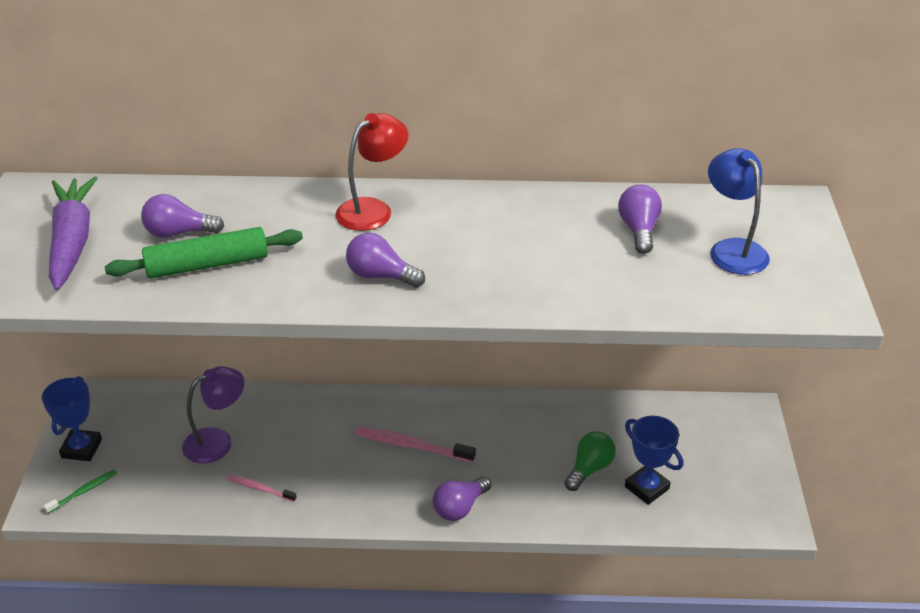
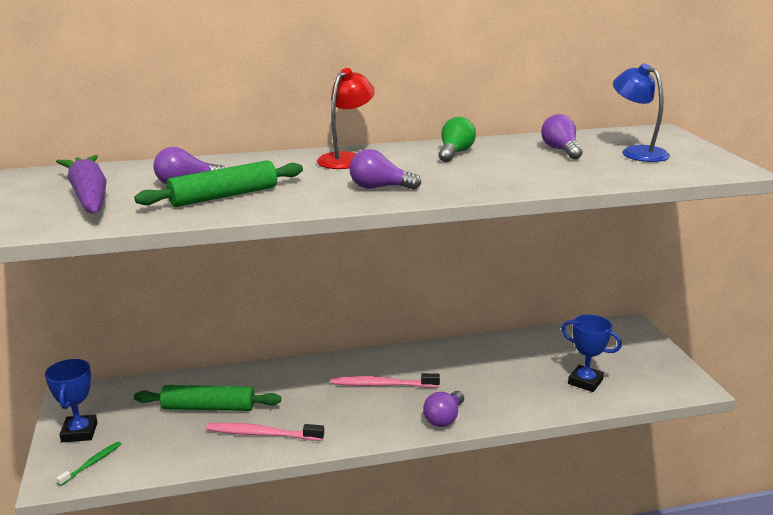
camera: 15 degrees left, 15 degrees down
purple lamp [182,366,244,464] -> green rolling pin [134,385,281,411]
pink toothbrush [227,475,297,502] -> pink toothbrush [206,423,324,441], size x1.68
green light bulb [565,431,616,491] -> green light bulb moved to [438,117,476,162]

